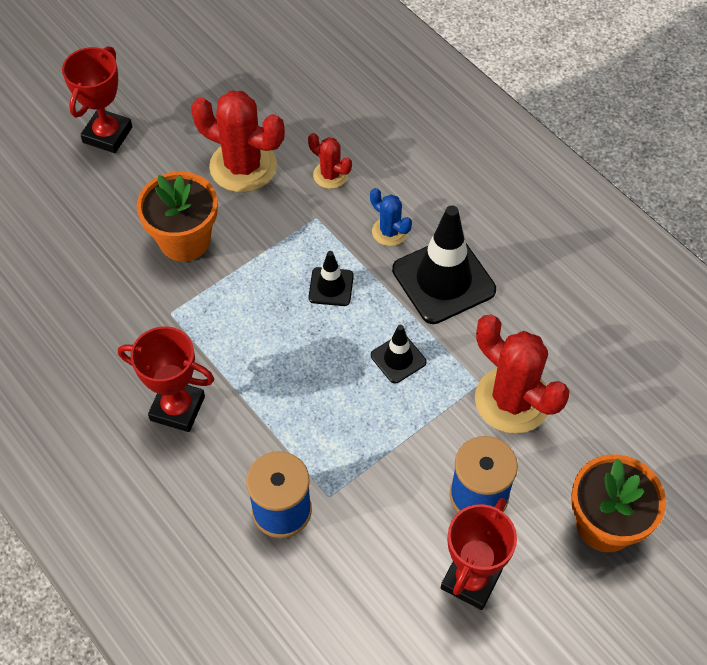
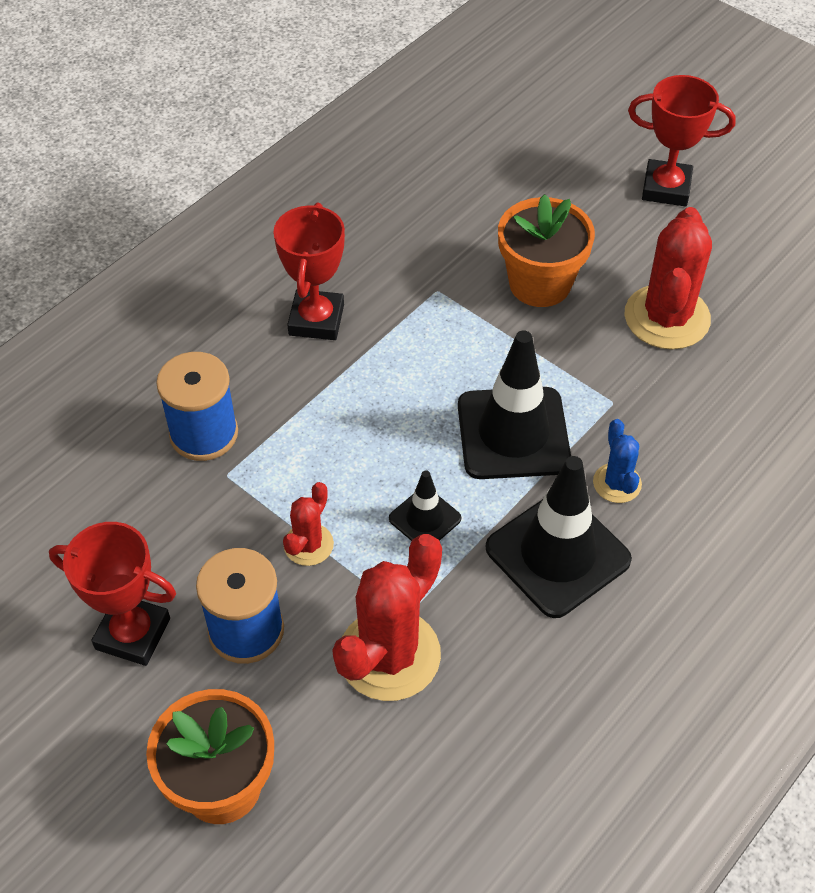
camera: 80 degrees right, 5 degrees down
red cactus [308,133,352,189] -> red cactus moved to [283,482,334,566]
black traffic cone [308,251,354,306] -> black traffic cone [458,330,571,479], size x1.97
blue cactus [370,188,412,246] -> blue cactus turned 45 degrees counterclockwise [593,419,642,503]

